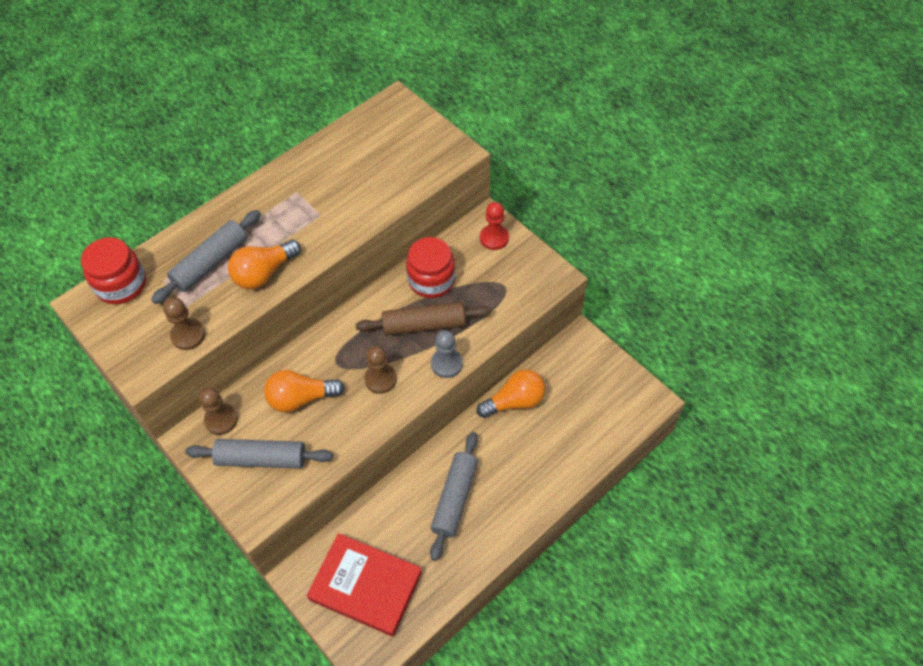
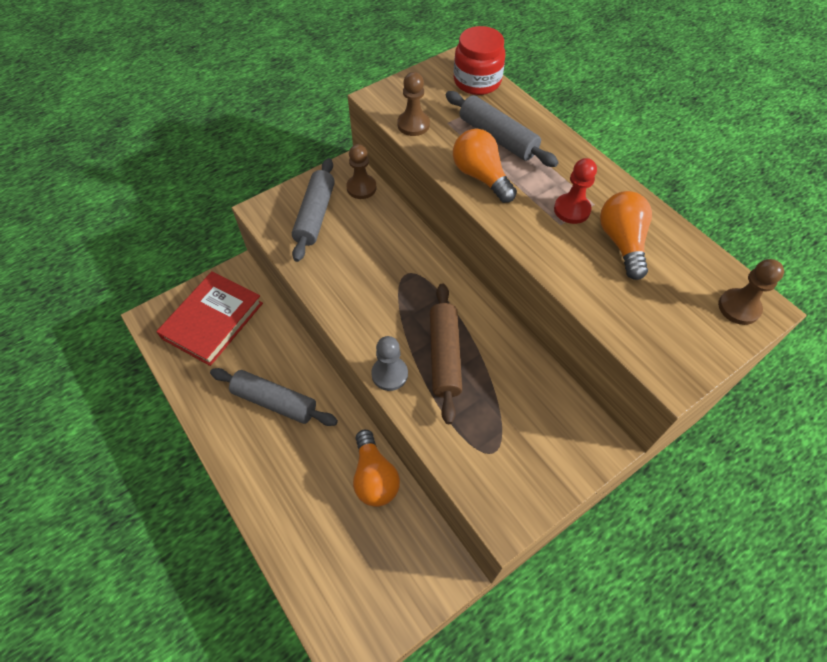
camera: 95 degrees right, 0 degrees up
orange light bulb [264,370,345,412] -> orange light bulb moved to [600,191,652,280]
brown pawn [364,346,397,394] -> brown pawn moved to [718,259,784,325]
red jar [406,237,455,298] -> none
red pawn [480,202,509,250] -> red pawn moved to [554,158,597,224]

